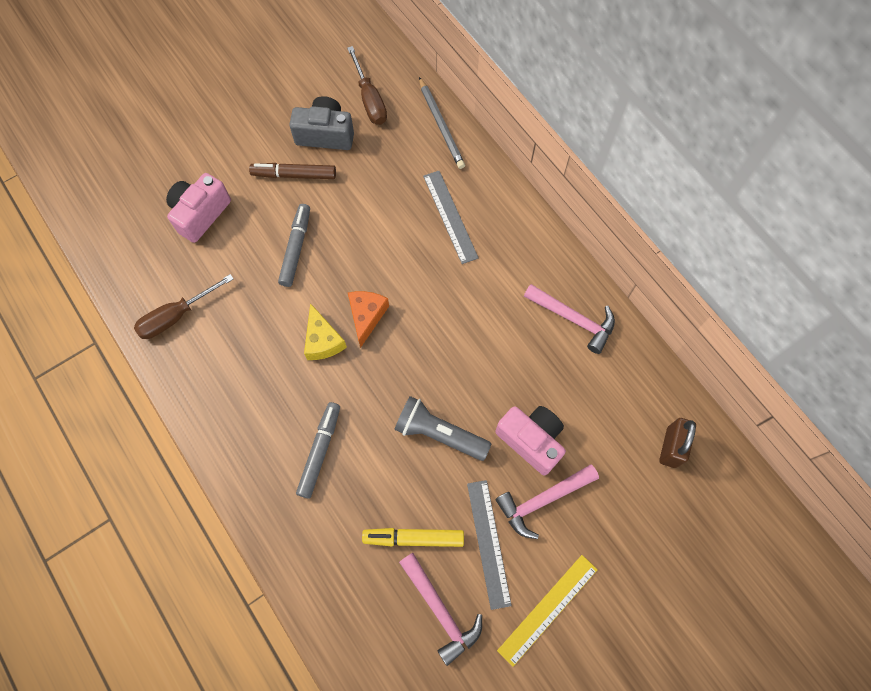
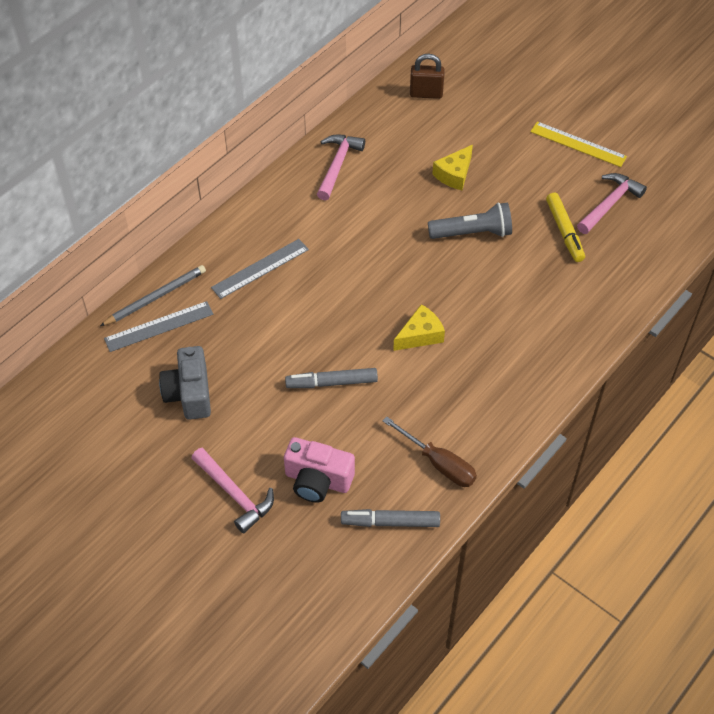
camera: 105 degrees left, 15 degrees down
brown marker [249,163,336,179] -> none
grey marker [296,402,340,499] -> grey marker moved to [341,509,440,527]
brown screwdriver [347,46,387,125] -> none
orange cheese [348,291,389,348] -> none
grey flashlight [394,396,491,461] -> grey flashlight turned 105 degrees counterclockwise [428,202,512,239]
grey ruler [467,480,512,610] -> grey ruler moved to [104,301,213,352]
pink camera [495,406,566,475] -> yellow cheese [432,145,473,190]
pink hammer [495,464,599,539] -> pink hammer moved to [192,448,274,533]

